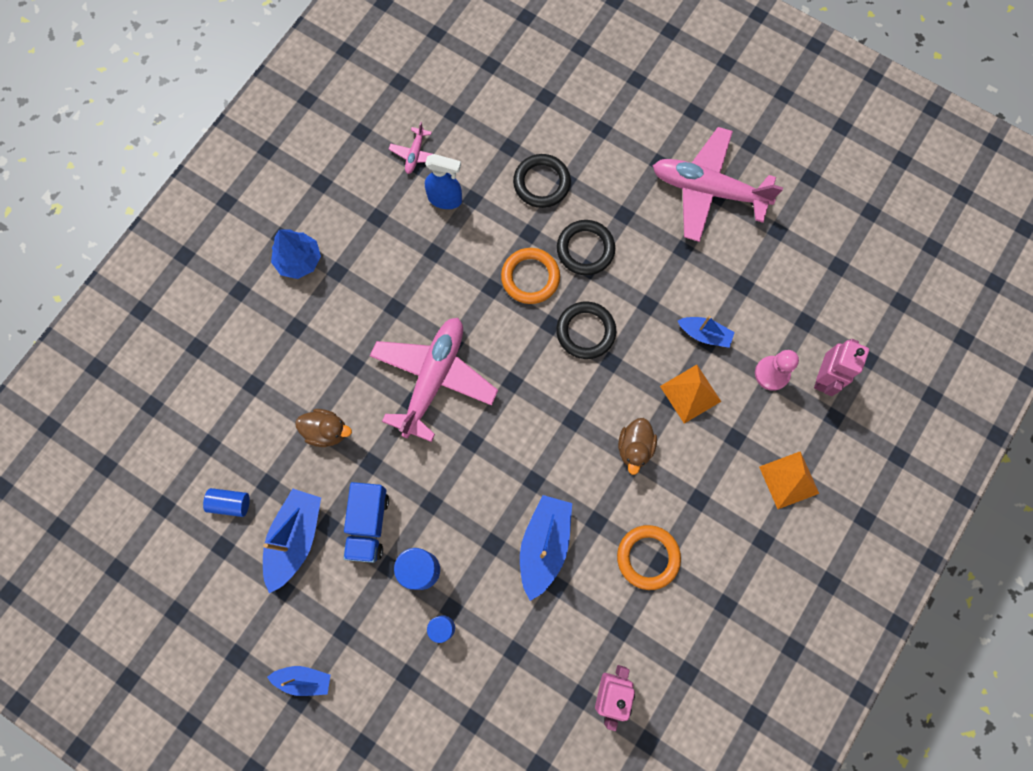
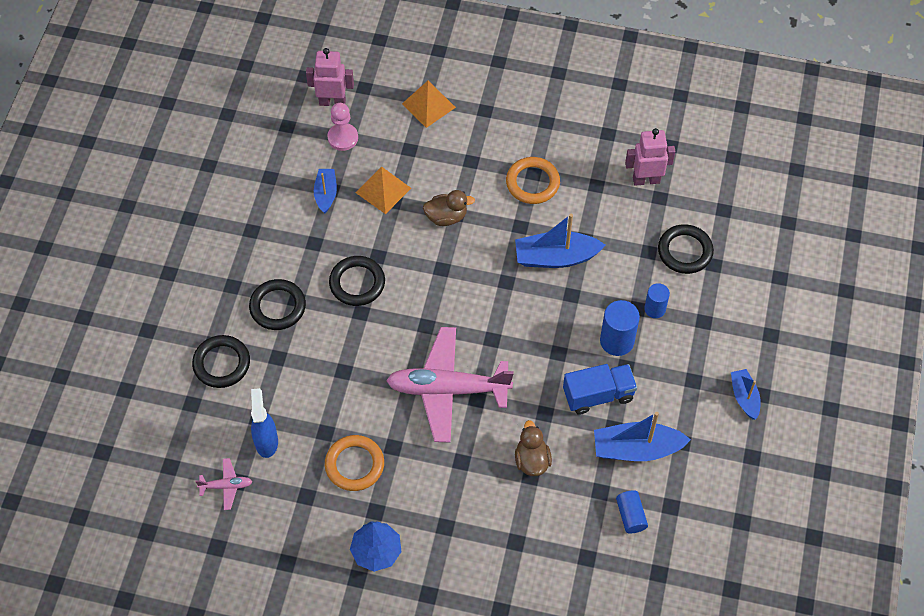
camera: 110 degrees left, 15 degrees down
orange ring [501,248,560,304] -> orange ring moved to [325,435,384,491]
pink plane [653,127,783,242] -> none
none -> black ring [658,224,714,274]

